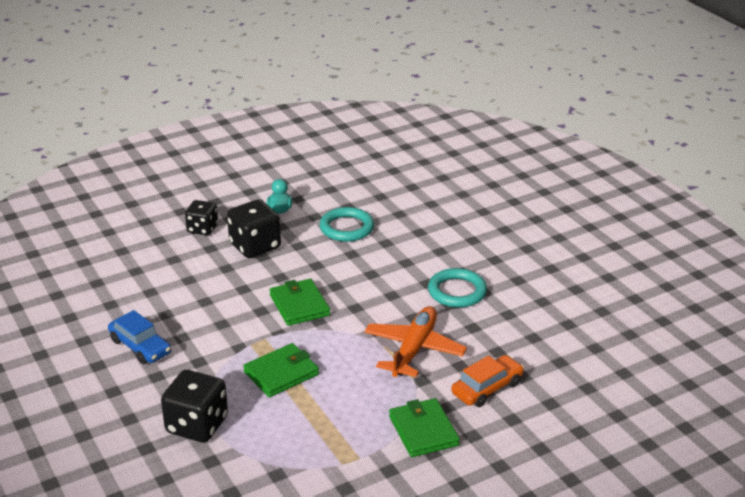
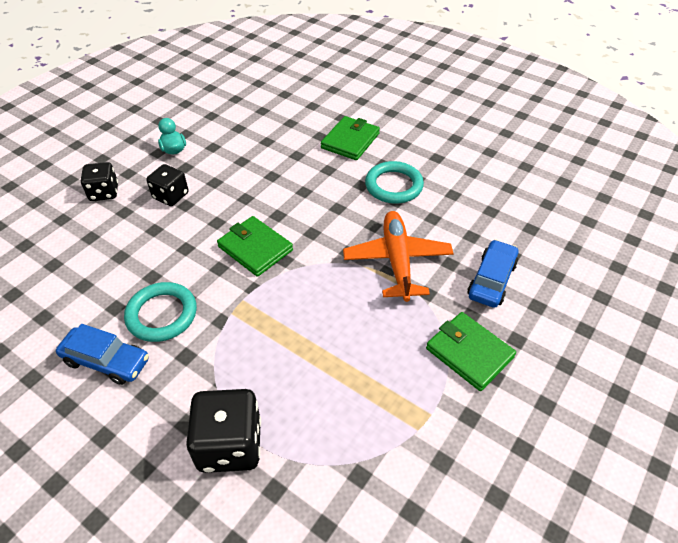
camera: 25 degrees left, 15 degrees up
black dice [227,199,281,258] -> black dice [146,164,188,206], size x0.64
green wallet [243,343,319,397] -> green wallet moved to [321,116,380,160]
turquoise ring [320,207,374,242] -> turquoise ring moved to [124,282,197,342]
orange car [451,355,524,407] -> blue car [467,240,518,308]

